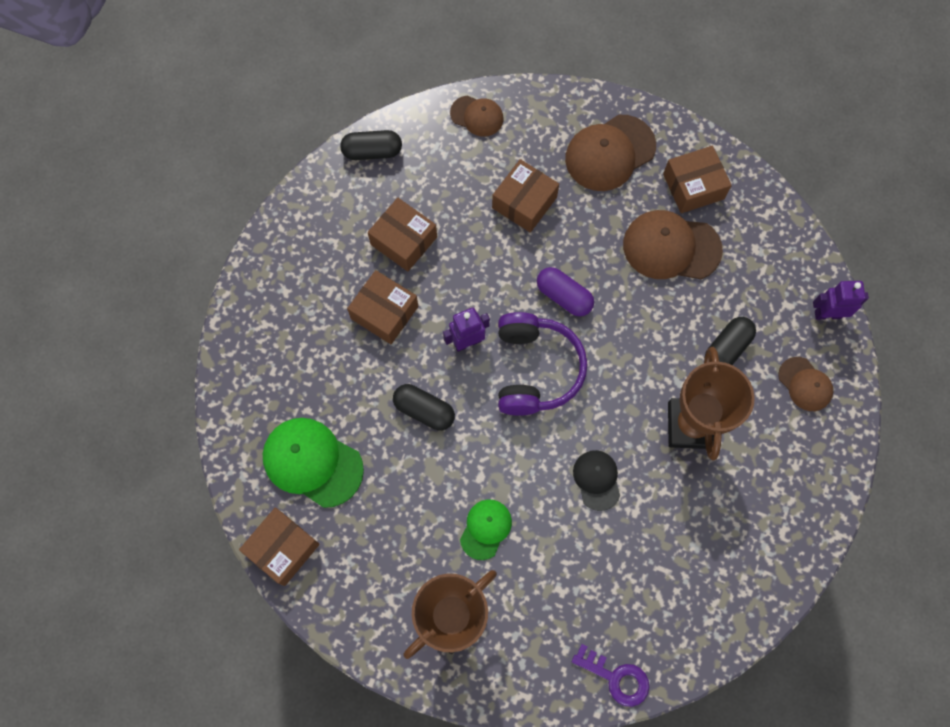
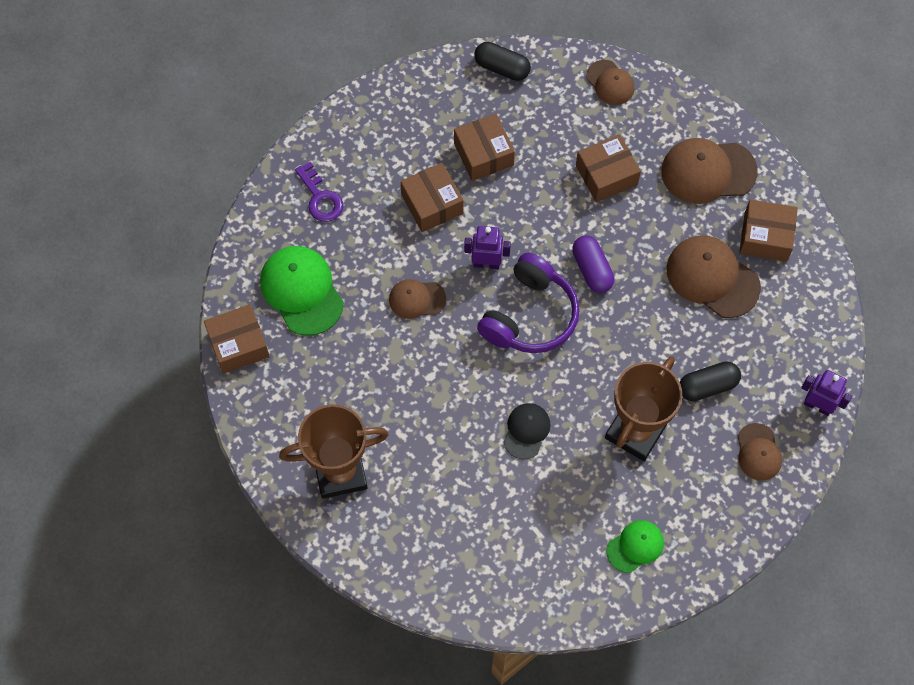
camera: 30 degrees right, 5 degrees down
black capsule [393,384,455,431] -> brown cap [389,279,446,319]
green cap [460,499,512,560] -> green cap moved to [607,520,664,573]
purple key [572,644,649,707] -> purple key moved to [295,162,344,222]

